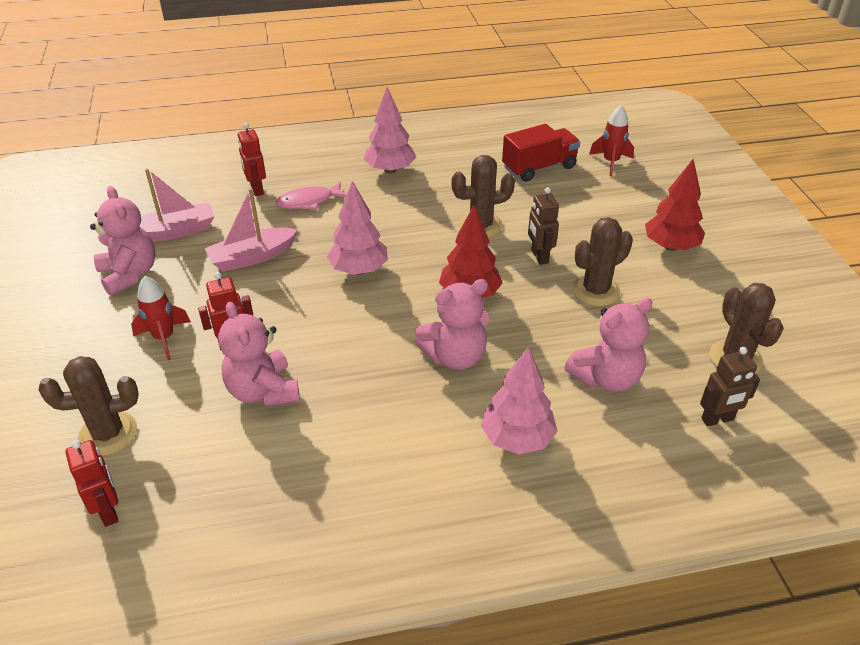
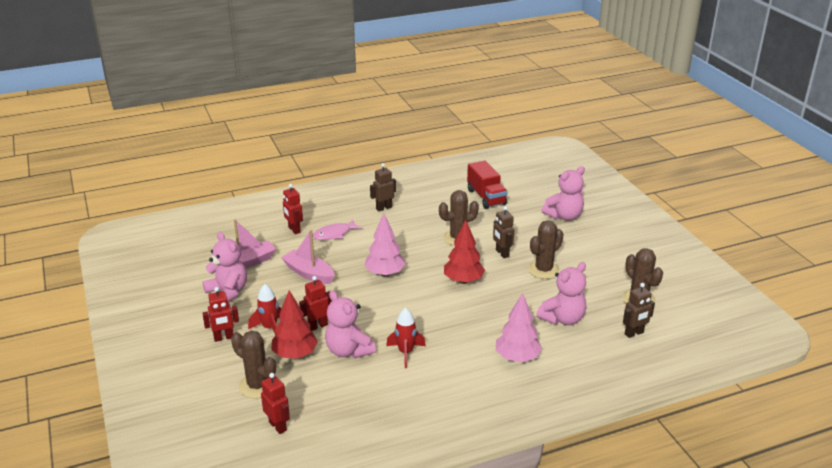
camera: 10 degrees left, 10 degrees down
brown cactus [39,356,138,456] -> brown cactus turned 60 degrees clockwise [231,331,276,398]
pink boat [205,188,298,272] -> pink boat turned 75 degrees clockwise [281,230,335,284]
pink tree [364,87,416,174] -> brown robot [370,163,396,211]
pink teddy bear [415,279,489,370] -> pink teddy bear moved to [542,166,585,221]
red truck [502,124,580,182] -> red truck turned 105 degrees clockwise [467,161,508,209]
red rocket [589,105,634,176] -> red rocket moved to [386,308,426,368]
red tree [645,159,705,251] -> red tree moved to [271,290,318,359]
none -> red robot [202,287,239,342]

